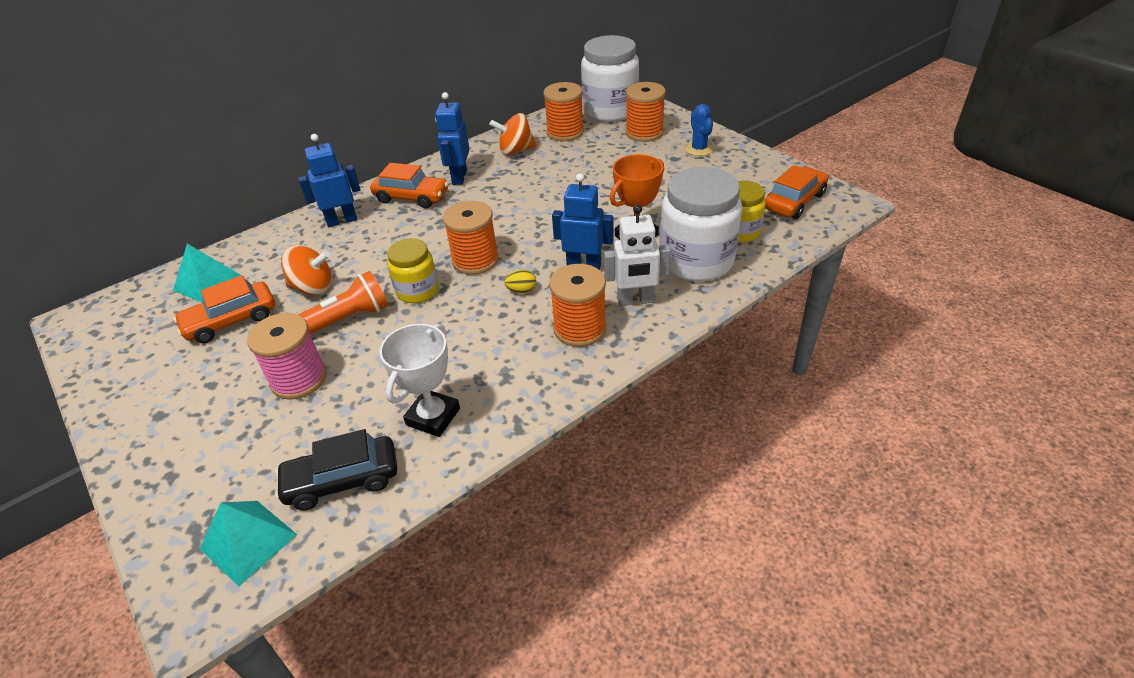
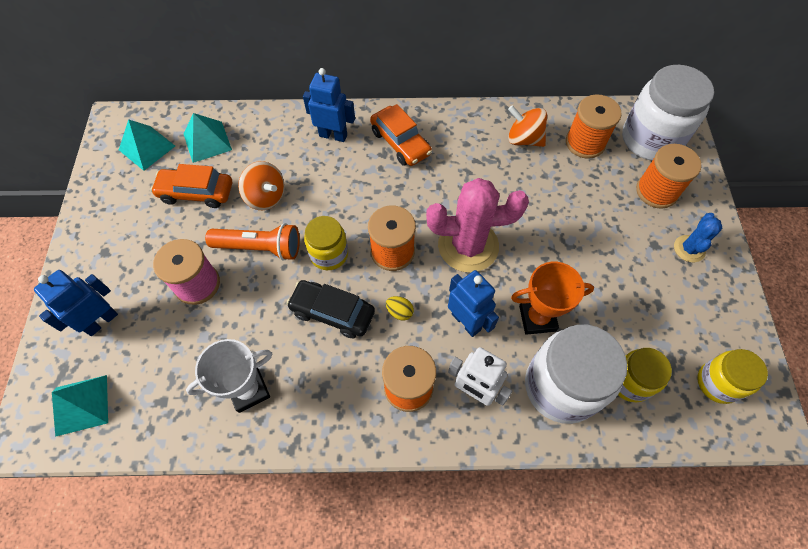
camera: 35 degrees right, 20 degrees up
black car [275,429,397,510] -> black car moved to [286,280,375,338]
blue robot [435,92,470,185] -> blue robot moved to [34,270,118,336]
orange car [765,165,829,219] -> yellow jar [697,349,768,404]
none -> turquoise pyramid [119,119,175,171]
none -> pink cactus [426,178,529,273]

